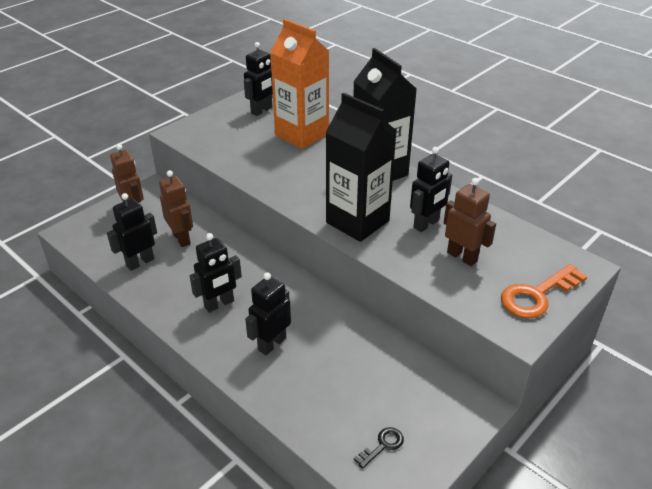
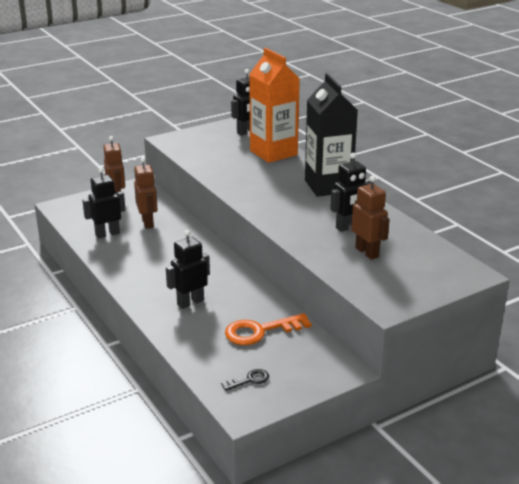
camera: 15 degrees right, 10 degrees down
black robot [190,233,242,313] -> none
black carton [325,93,396,242] -> none
orange key [501,264,587,318] -> orange key moved to [225,313,311,345]

